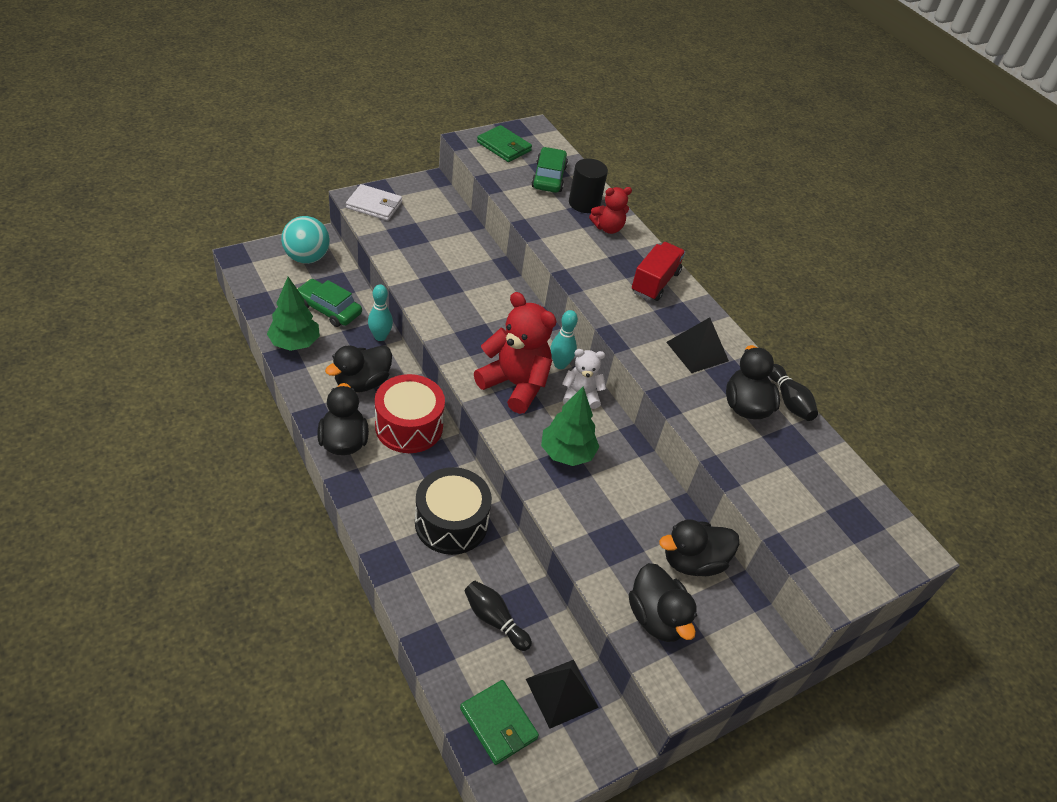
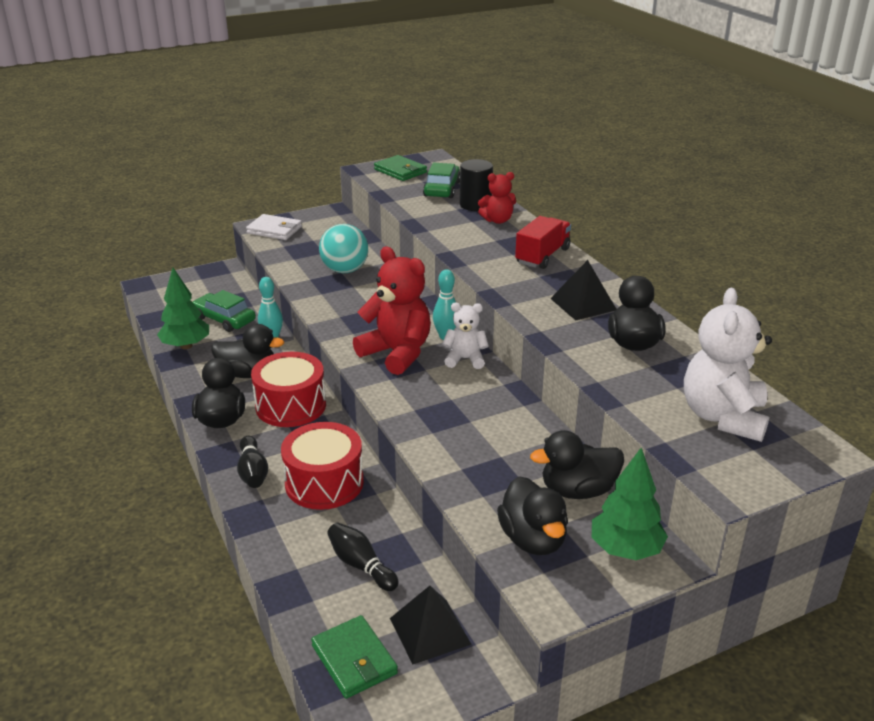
camera: 10 degrees right, 15 degrees down
turquoise ball [281,216,330,264] -> turquoise ball moved to [319,224,368,273]
black duck [325,345,392,393] -> black duck turned 135 degrees counterclockwise [211,324,284,378]
black drum [415,467,492,555] -> red drum [281,422,364,510]
green tree [541,386,599,466] -> green tree moved to [592,448,668,560]
black bowling pin [769,364,818,421] -> black bowling pin moved to [237,436,268,488]
none -> white teddy bear [684,288,772,442]

